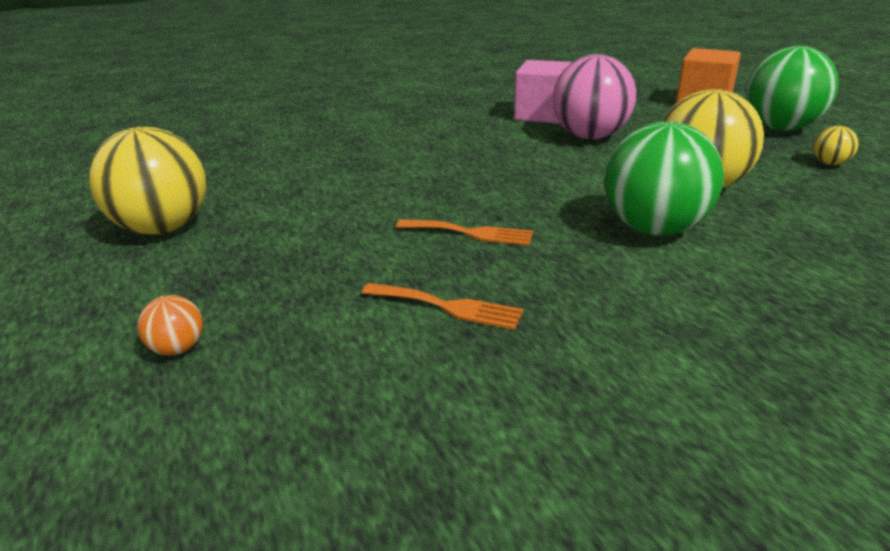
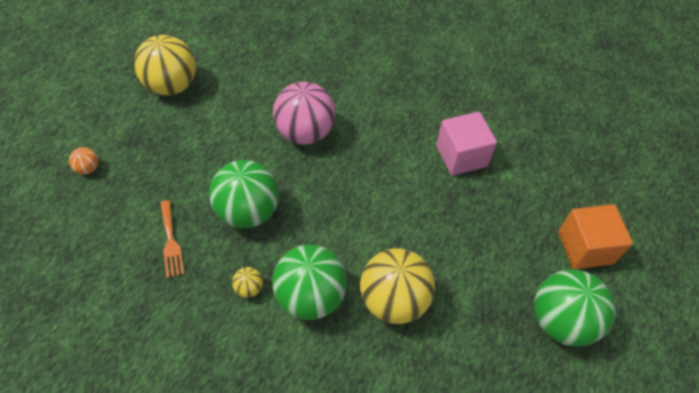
camera: 50 degrees right, 25 degrees up
orange fork [396,219,533,245] -> green ball [209,160,279,228]
pink ball [553,54,636,139] -> pink ball moved to [273,82,335,145]
yellow ball [813,126,859,165] -> yellow ball moved to [232,267,263,298]

